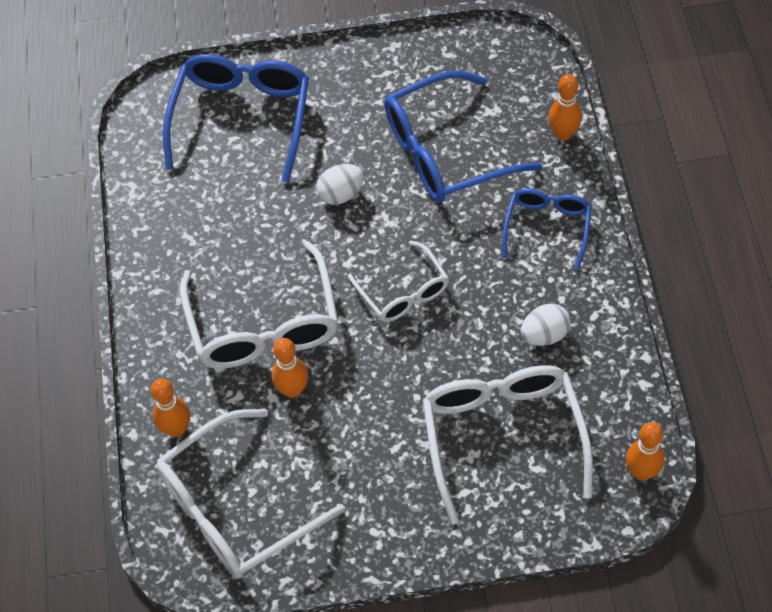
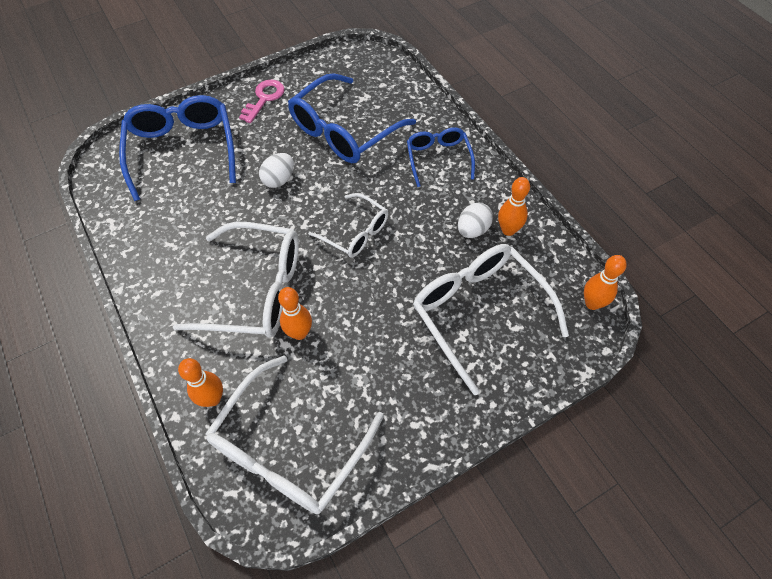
camera: 25 degrees left, 0 degrees up
white glasses [180,241,338,369] -> white glasses turned 45 degrees counterclockwise [173,222,299,338]
orange bowling pin [548,74,582,141] -> orange bowling pin moved to [498,177,530,236]
none -> pink key [239,80,285,123]

